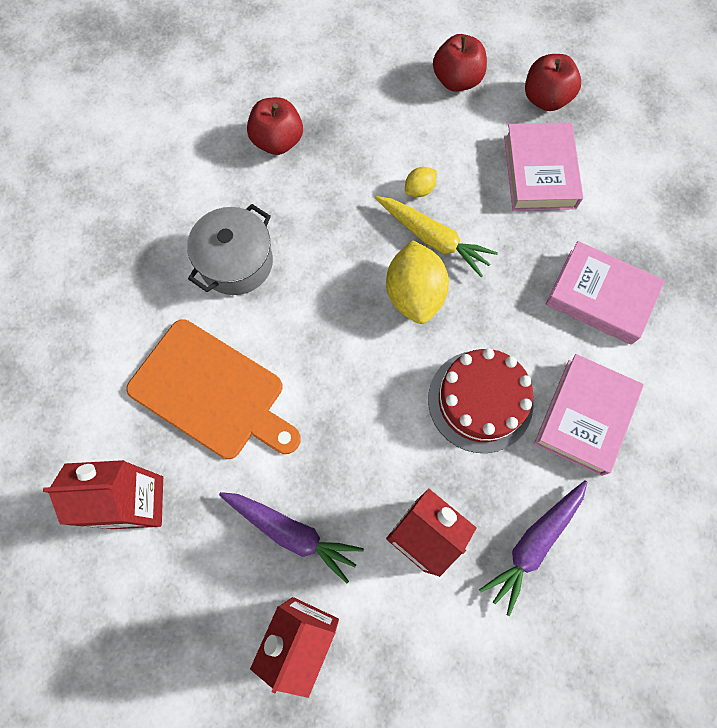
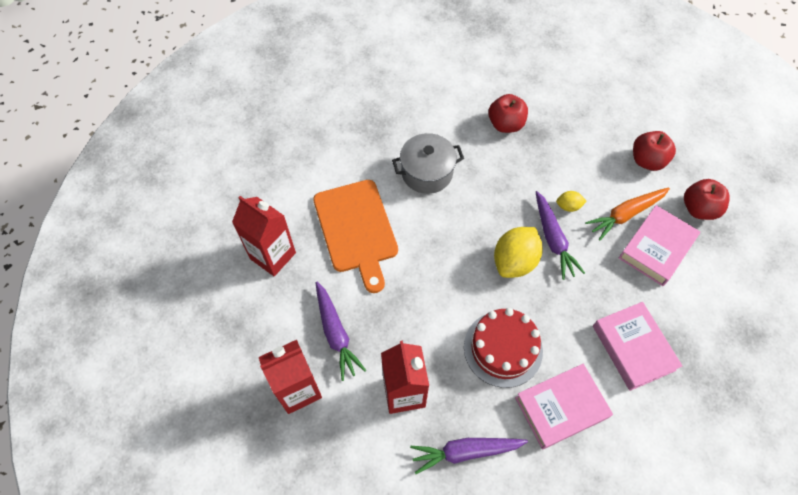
camera: 40 degrees right, 10 degrees down
yellow carrot [375,196,498,277] -> purple carrot [536,191,585,280]
none -> orange carrot [585,188,670,240]

